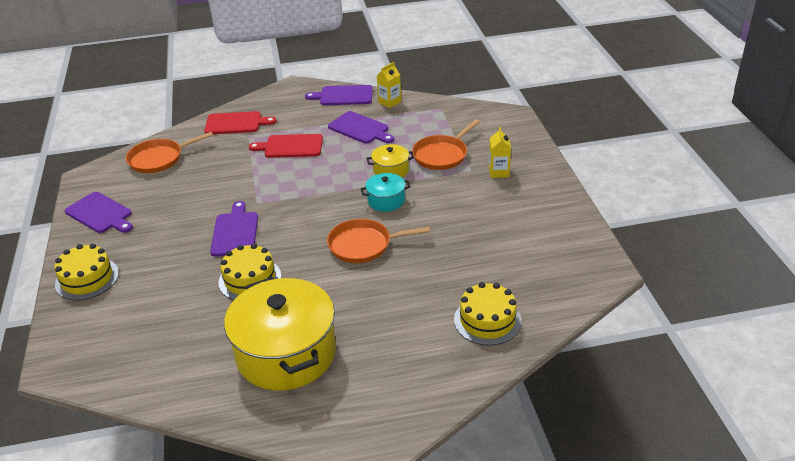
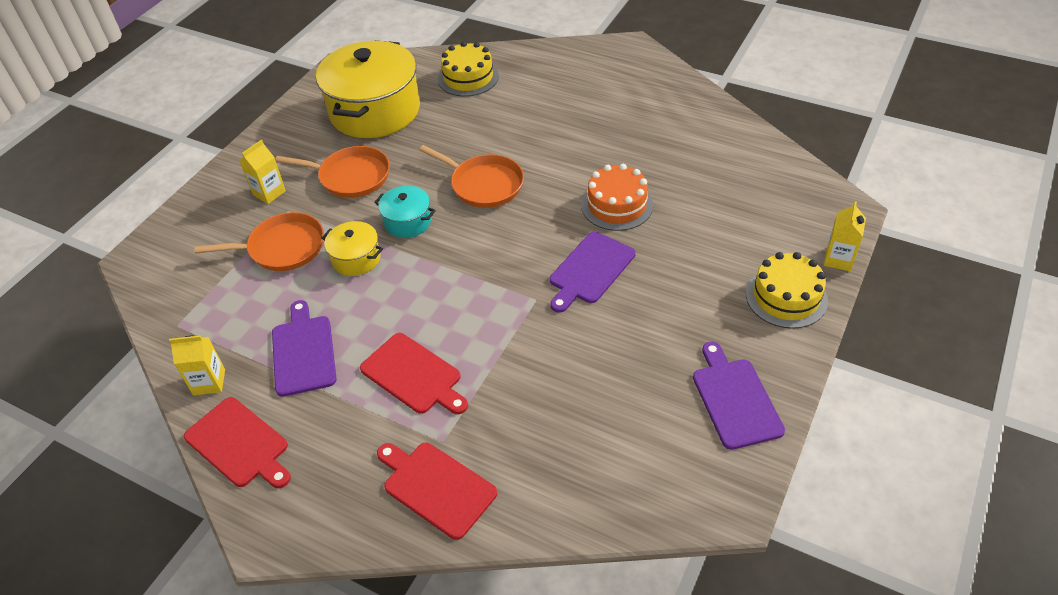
camera: 140 degrees left, 10 degrees up
orange pan [126,132,213,173] -> orange pan moved to [275,146,390,198]
yellow cake [218,244,281,300] -> orange cake [581,164,653,231]
yellow pot [224,277,336,391] -> yellow pot moved to [316,40,420,138]
purple cutting board [305,85,373,105] -> red cutting board [184,397,291,488]
none -> yellow carton [824,201,866,271]

